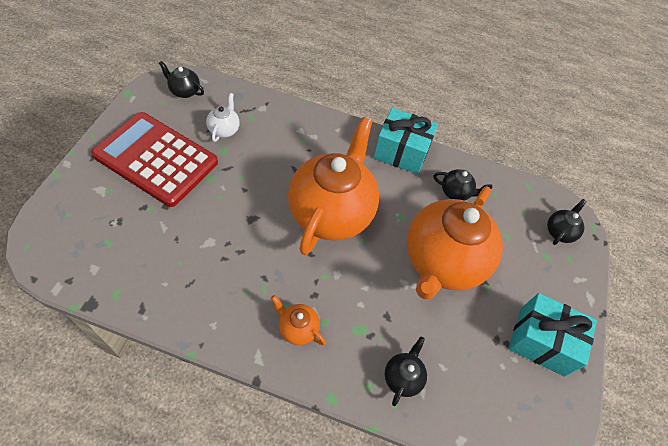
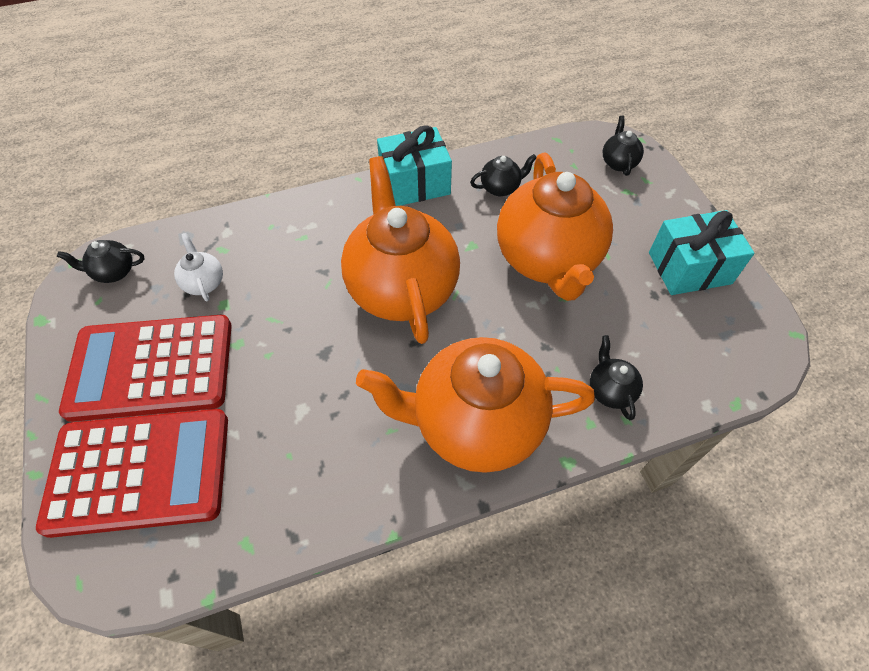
camera: 30 degrees left, 0 degrees up
orange teapot [271,295,326,345] -> orange teapot [356,337,595,473], size x2.47
none -> red calculator [36,409,228,538]

